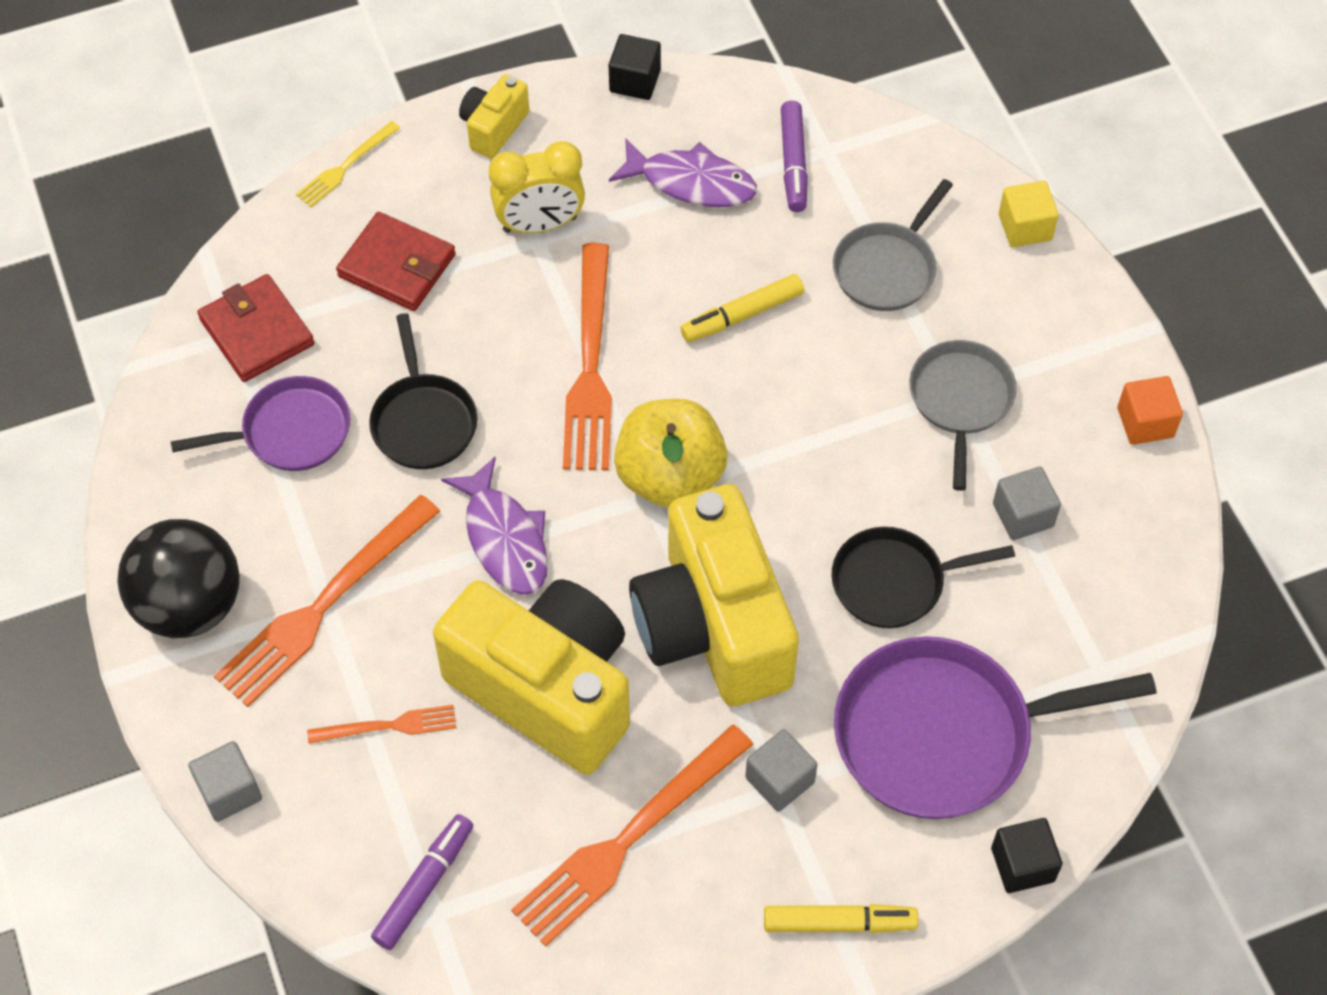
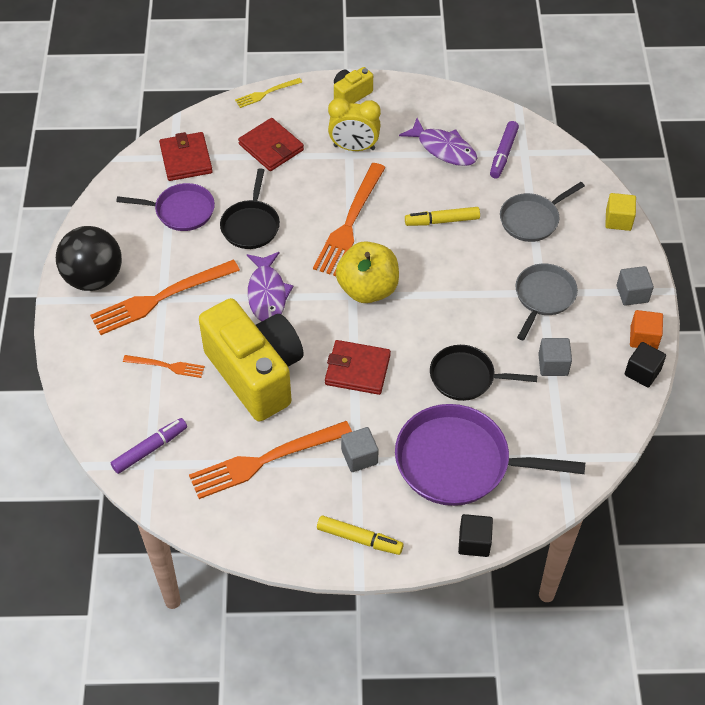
camera: 20 degrees right, 5 degrees down
grey cube [188,741,262,822] -> grey cube moved to [617,266,654,306]
black cube [609,34,661,100] -> black cube moved to [625,342,666,388]
yellow camera [629,484,799,706] -> red wallet [325,340,391,395]

